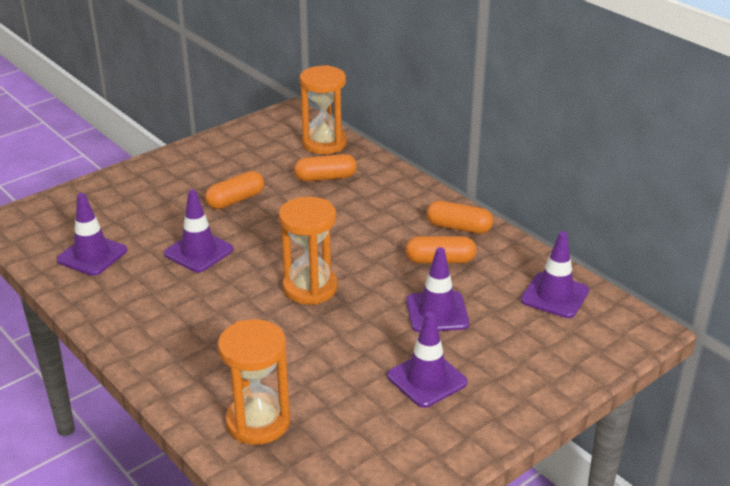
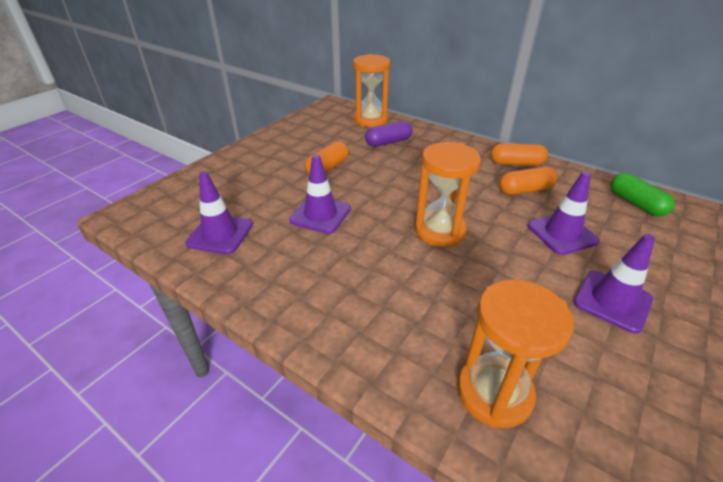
camera: 15 degrees left, 5 degrees up
orange capsule [294,154,357,182] -> purple capsule [365,121,412,147]
purple traffic cone [521,231,589,318] -> green capsule [611,173,675,216]

